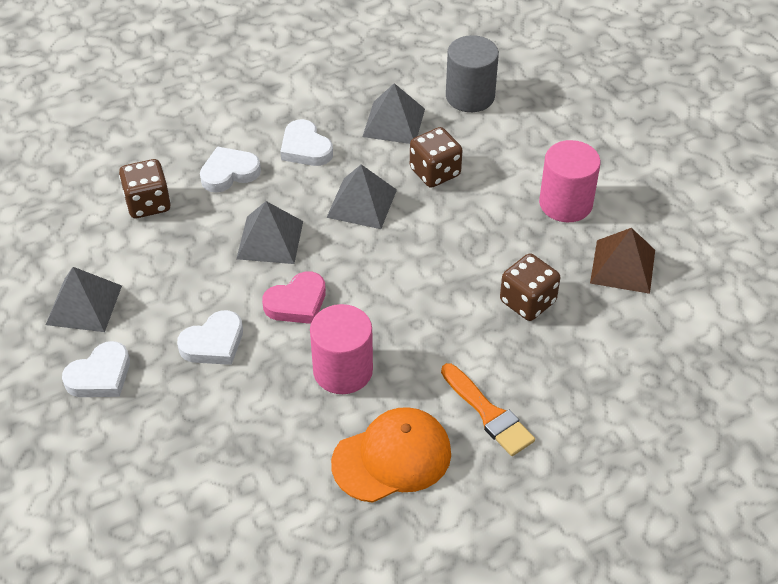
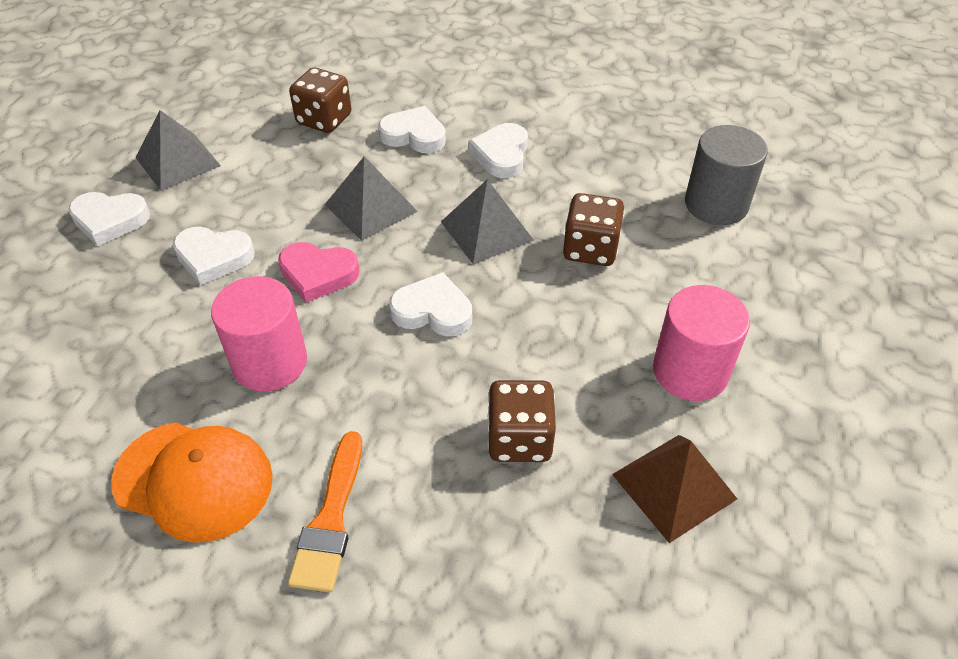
camera: 45 degrees right, 0 degrees up
grey pyramid [362,83,425,144] -> none
none -> white heart [389,272,472,336]

